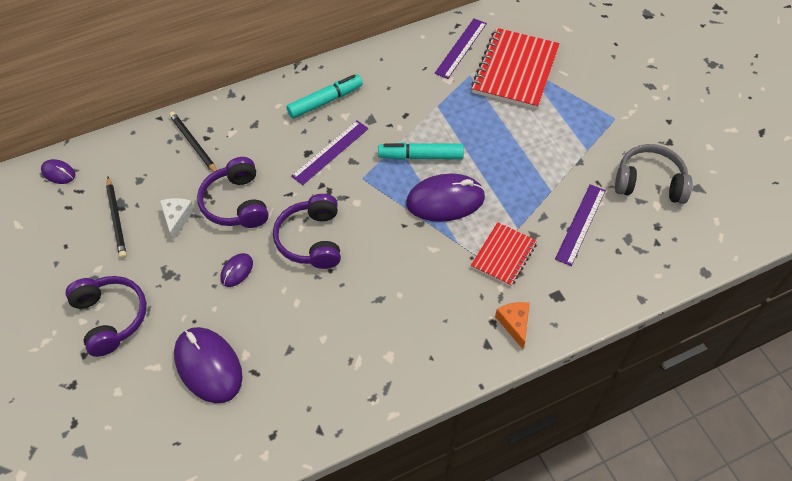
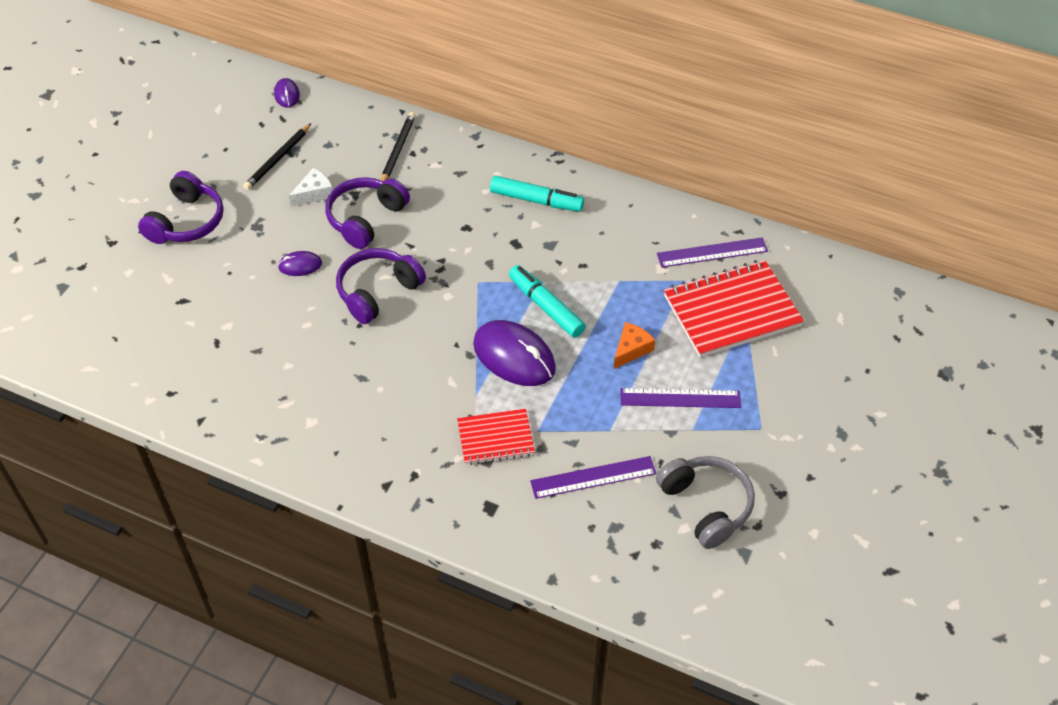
camera: 50 degrees right, 5 degrees down
purple mouse [174,327,243,403] -> none
purple ruler [291,121,369,185] -> purple ruler moved to [620,388,741,408]
orange cheese [495,302,530,349] -> orange cheese moved to [614,322,655,369]

